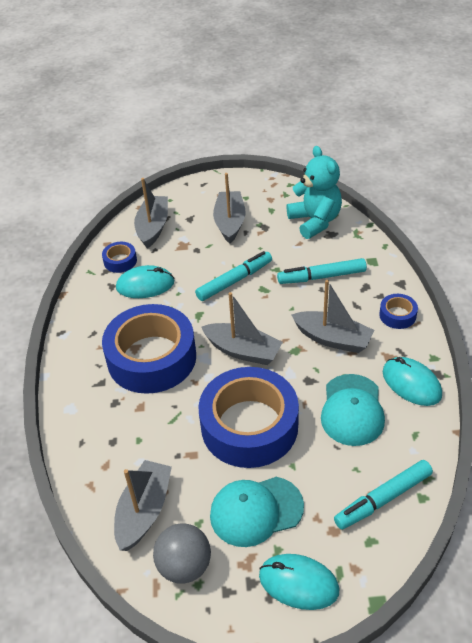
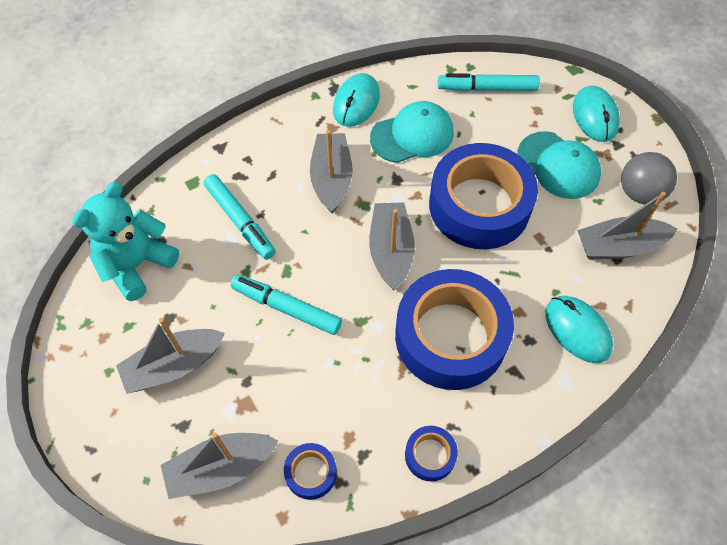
camera: 120 degrees left, 15 degrees up
turquoise mouse [116,265,174,298] -> turquoise mouse moved to [545,296,613,363]
turquoise marker [334,460,433,529] -> turquoise marker turned 150 degrees clockwise [438,73,540,91]
blue tape [379,294,418,329] -> blue tape moved to [405,426,458,482]

